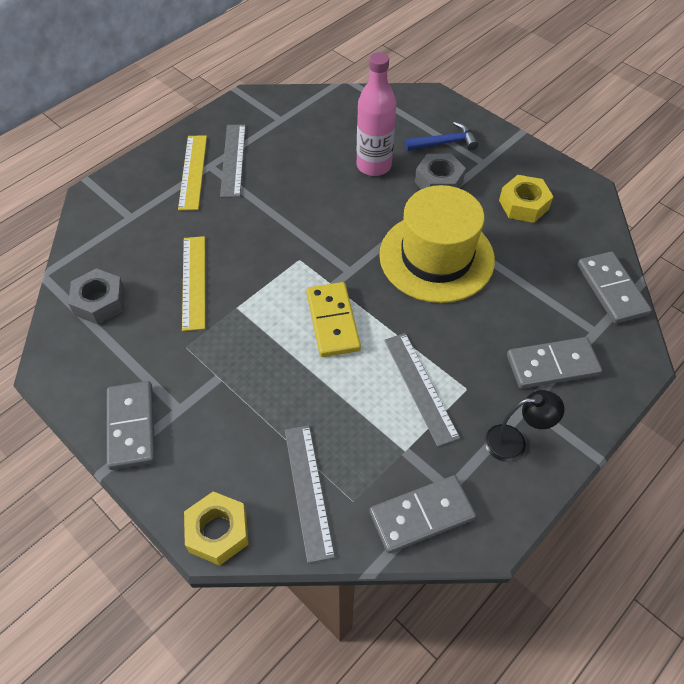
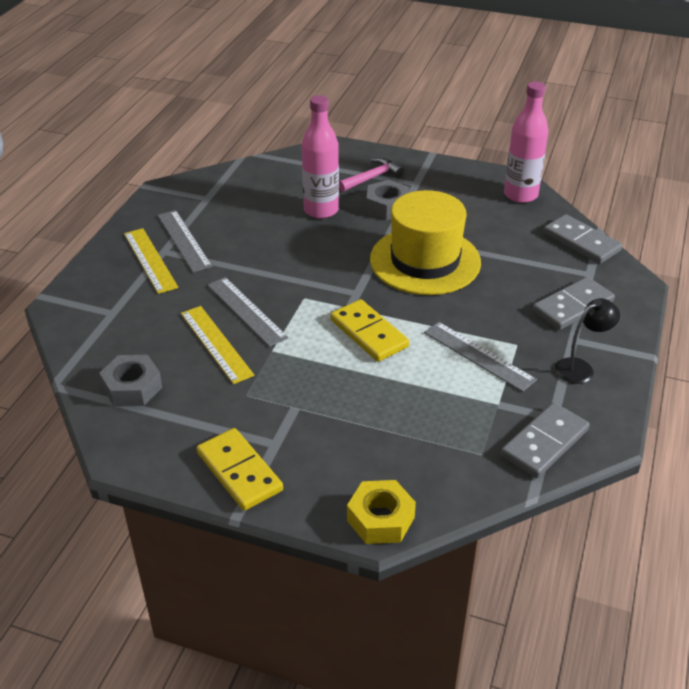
camera: 25 degrees left, 15 degrees down
grey domino [107,381,155,470] -> yellow domino [196,428,283,511]
grey ruler [285,425,335,563] -> grey ruler moved to [207,277,288,347]
blue hammer [405,122,479,151] -> pink hammer [339,158,404,192]
yellow nut [499,175,554,223] -> none
none -> pink bottle [504,82,548,203]

